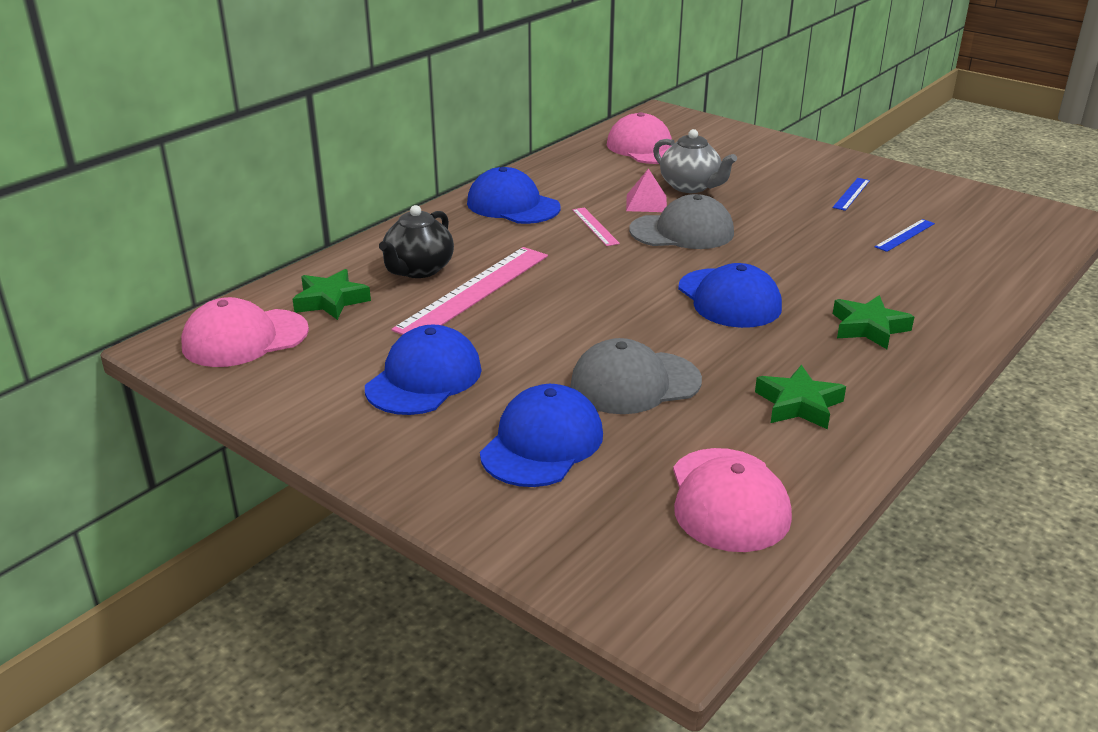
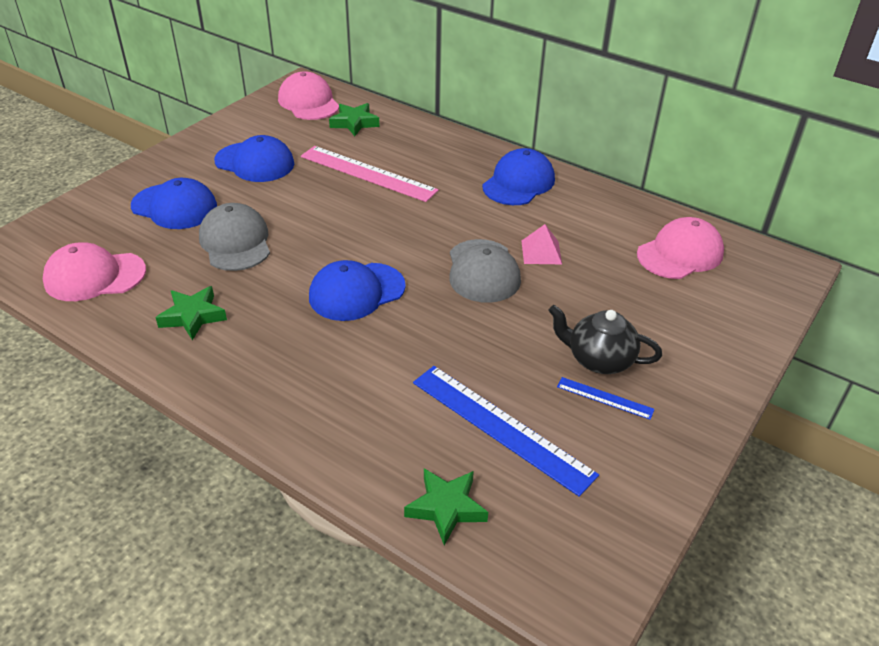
camera: 85 degrees right, 10 degrees up
black teapot [379,205,454,278] -> black teapot moved to [548,305,662,374]
pink ruler [572,207,620,246] -> none
grey teapot [653,129,737,193] -> none
green star [833,295,914,349] -> green star moved to [404,468,488,545]
blue ruler [875,219,935,252] -> blue ruler [413,366,599,497], size x2.11

